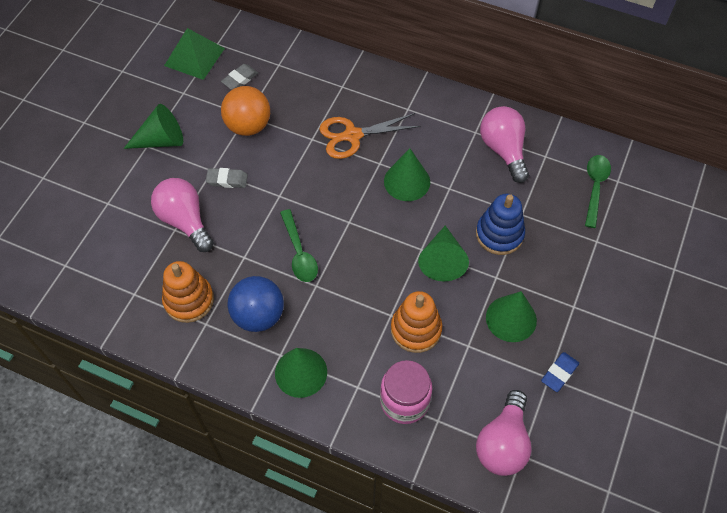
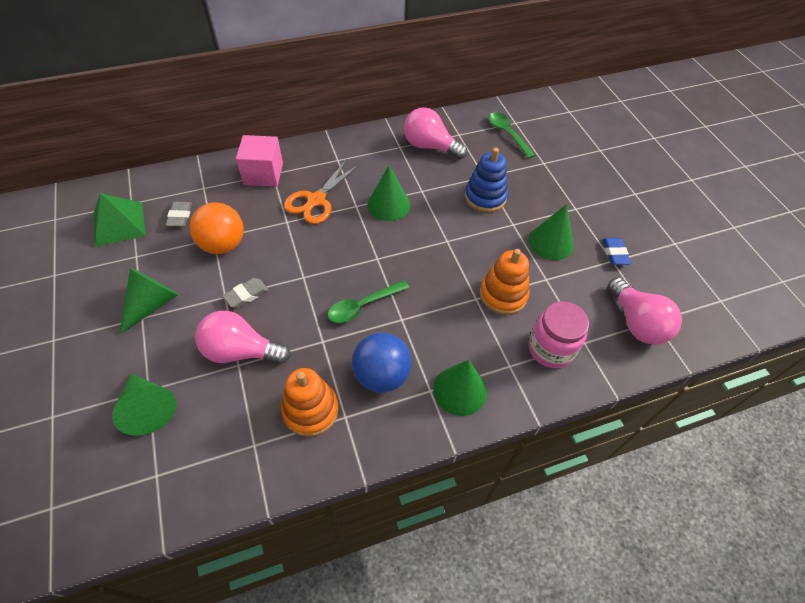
camera: 45 degrees left, 5 degrees down
green spoon [280,209,318,282] -> green spoon turned 120 degrees clockwise [327,280,409,323]
green cone [418,226,469,281] -> green cone moved to [112,374,176,436]
none -> pink cube [236,135,283,187]

